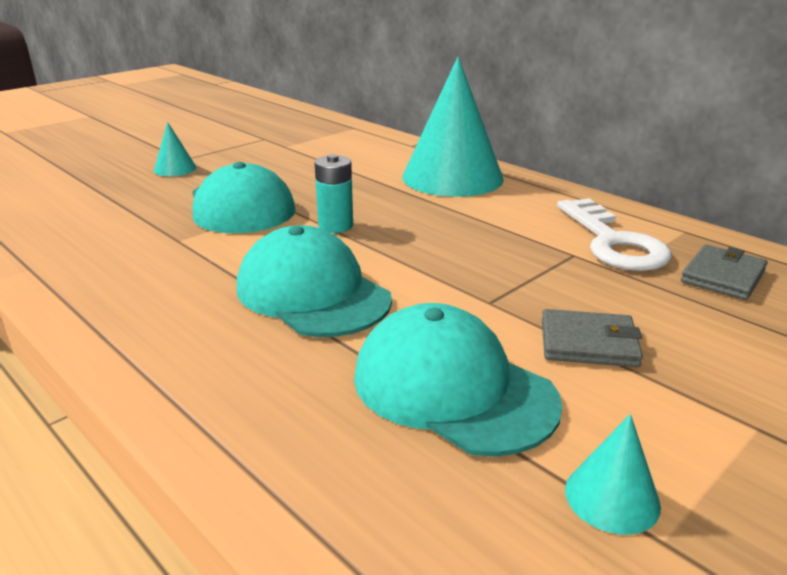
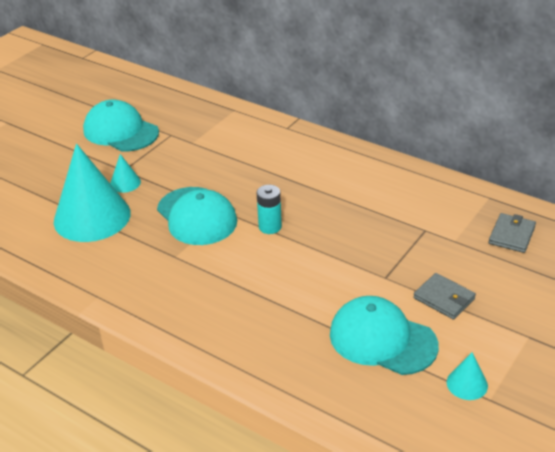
camera: 10 degrees left, 10 degrees up
turquoise cap [236,225,392,337] -> turquoise cap moved to [83,100,159,151]
turquoise cone [402,57,504,197] -> turquoise cone moved to [54,144,131,242]
grey wallet [542,309,643,367] -> grey wallet turned 45 degrees clockwise [413,273,476,320]
white key [557,198,672,271] -> none

